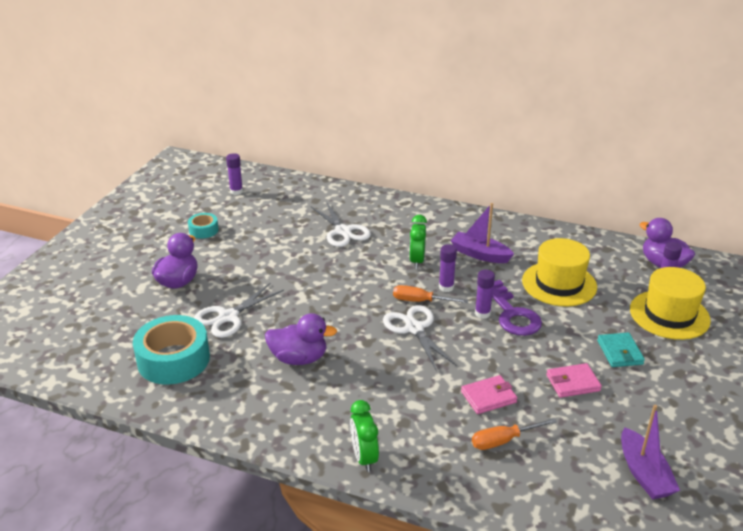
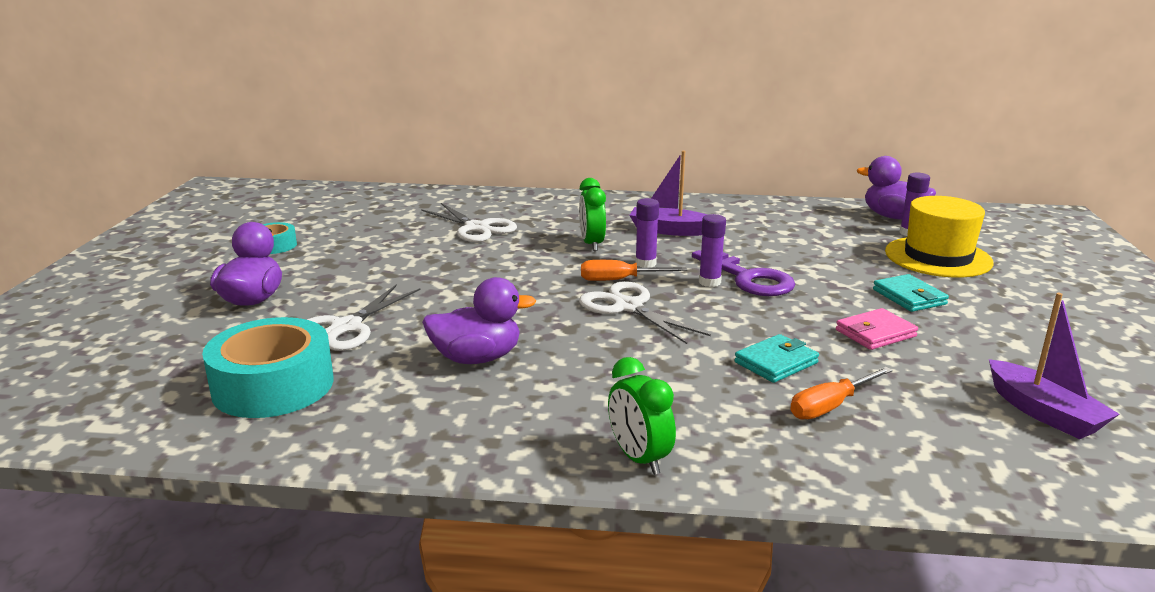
camera: 15 degrees left, 10 degrees down
purple glue stick [226,153,243,195] -> none
pink wallet [461,375,517,414] -> turquoise wallet [734,334,819,383]
yellow hat [522,238,597,306] -> none

